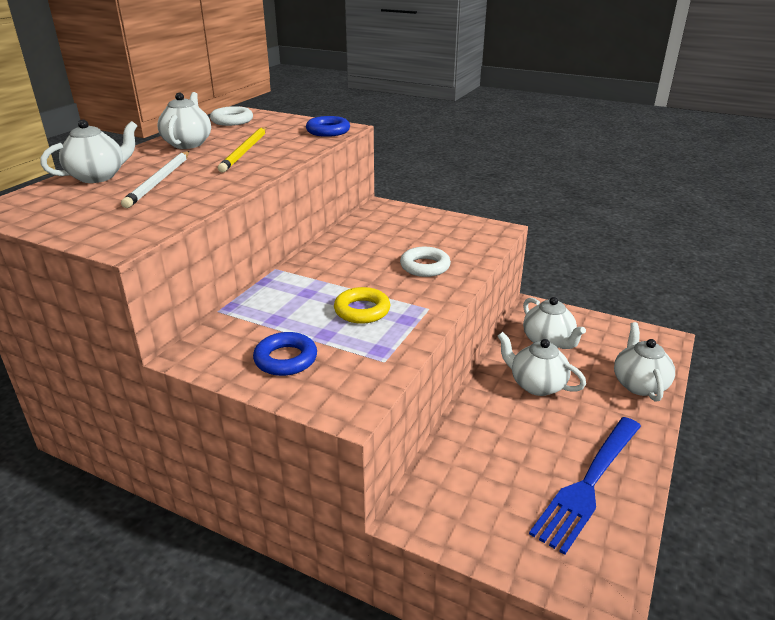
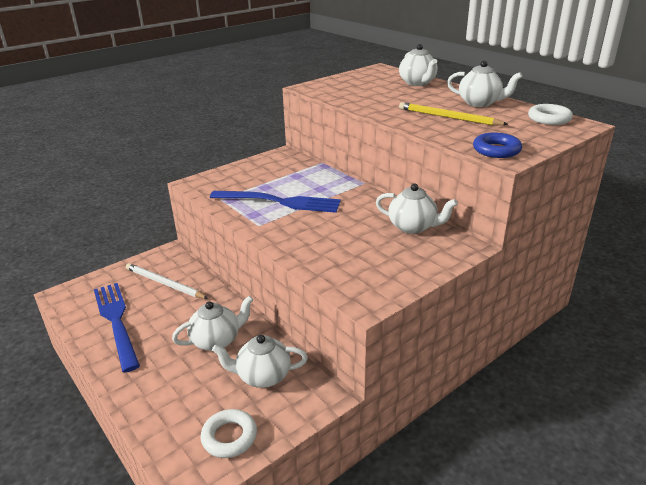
camera: 115 degrees right, 0 degrees up
white pencil [121,151,189,208] -> white pencil moved to [126,263,208,299]
blue ring [253,332,317,376] -> none
yellow ring [334,287,390,324] -> blue fork [210,191,341,213]
white ring [400,247,451,277] -> white ring moved to [201,409,257,458]
white teapot [614,322,675,402] -> white teapot moved to [376,184,458,234]

